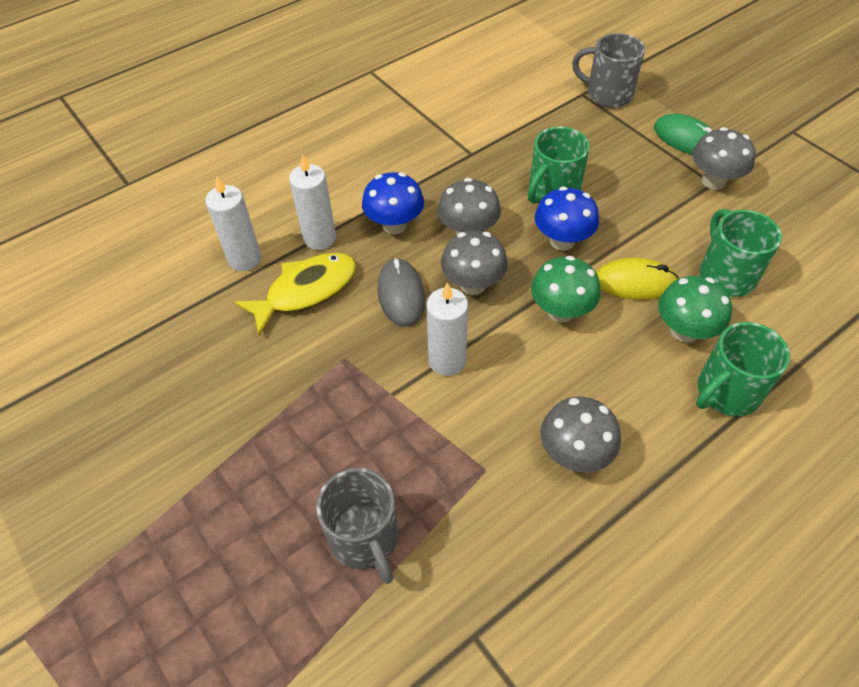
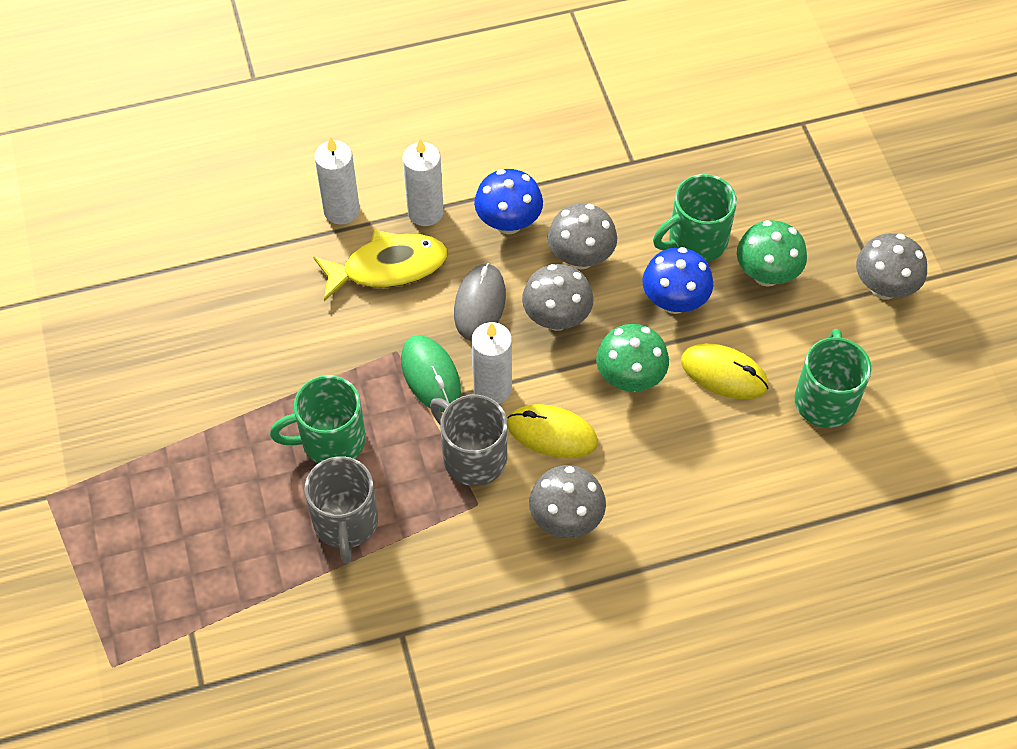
camera: 20 degrees right, 5 degrees up
grey mug [572,33,645,108] -> grey mug moved to [430,395,507,486]
green mouse [654,113,713,155] -> green mouse moved to [401,335,461,412]
green mushroom [658,276,732,343] -> green mushroom moved to [737,220,807,287]
green mug [696,322,790,416] -> green mug moved to [270,375,366,464]
none -> yellow mouse [507,404,598,458]

